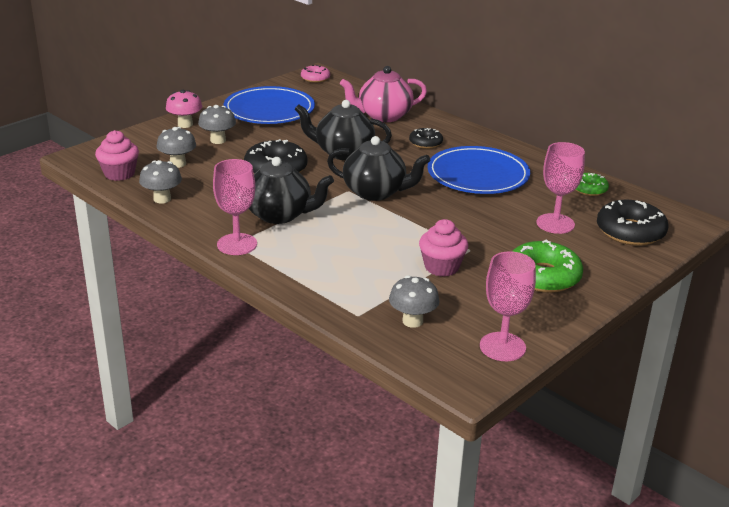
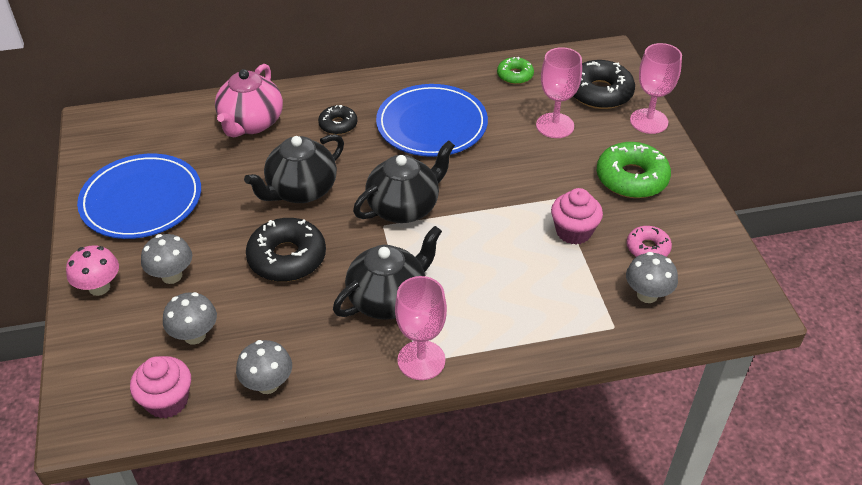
camera: 55 degrees left, 15 degrees up
pink donut [301,65,330,83] -> pink donut moved to [627,226,672,257]
pink goblet [480,251,536,361] -> pink goblet moved to [630,43,682,134]

